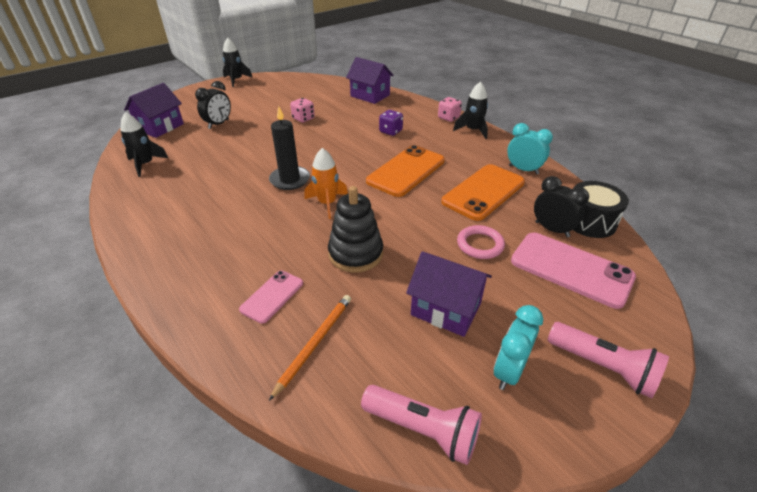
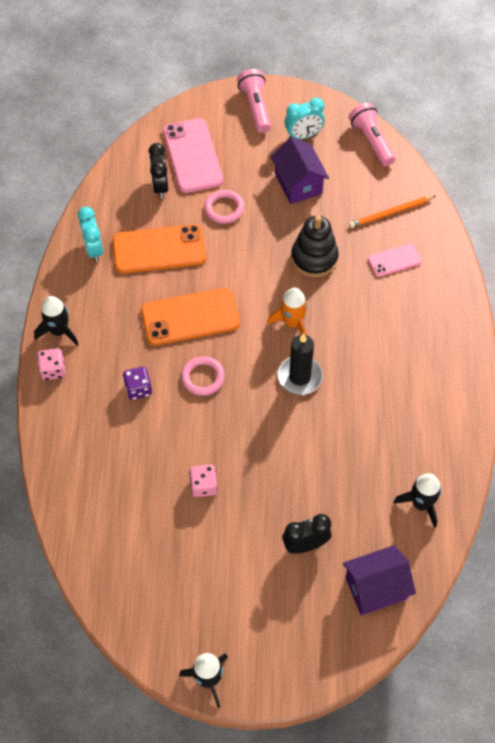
camera: 140 degrees left, 20 degrees up
purple house [346,57,394,104] -> none
black drum [573,181,629,238] -> none
none -> pink ring [181,356,225,396]

